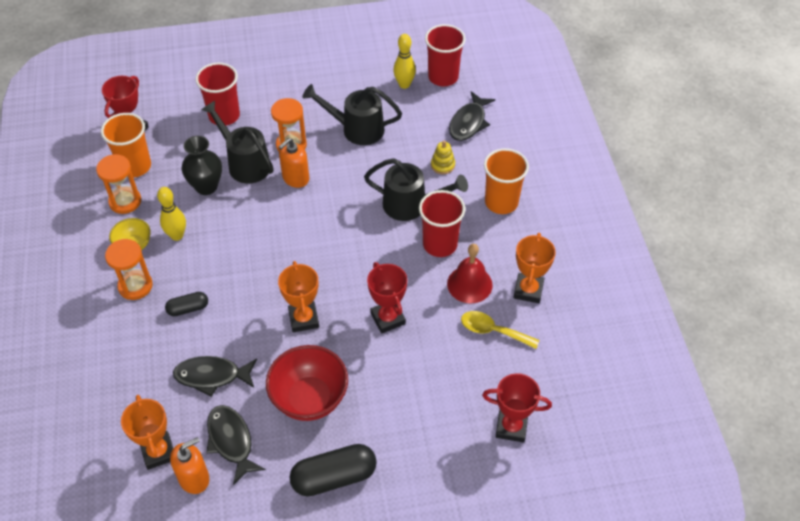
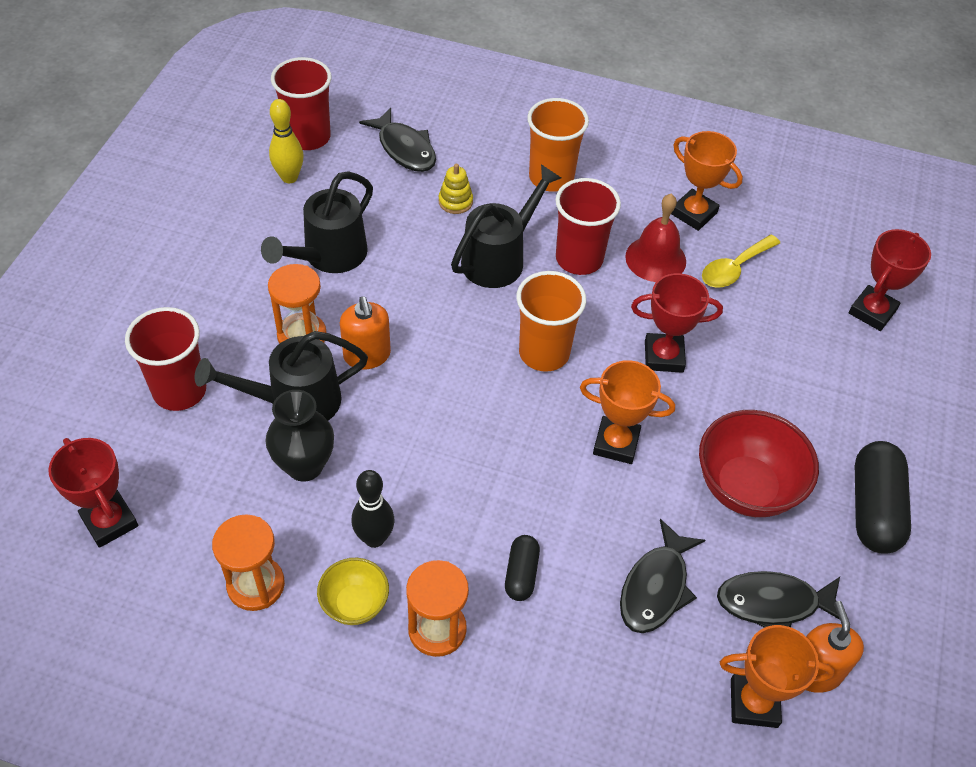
camera: 65 degrees left, 0 degrees up
orange cup [101,113,151,178] -> orange cup moved to [516,271,586,372]
yellow bowling pin [157,187,186,241] -> black bowling pin [352,470,395,548]

